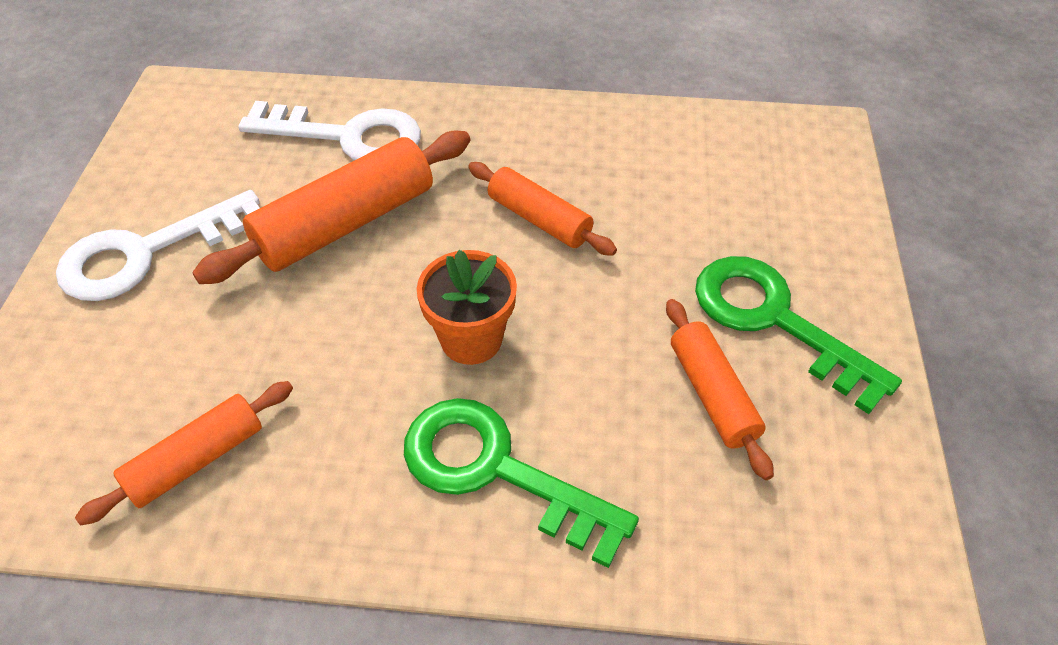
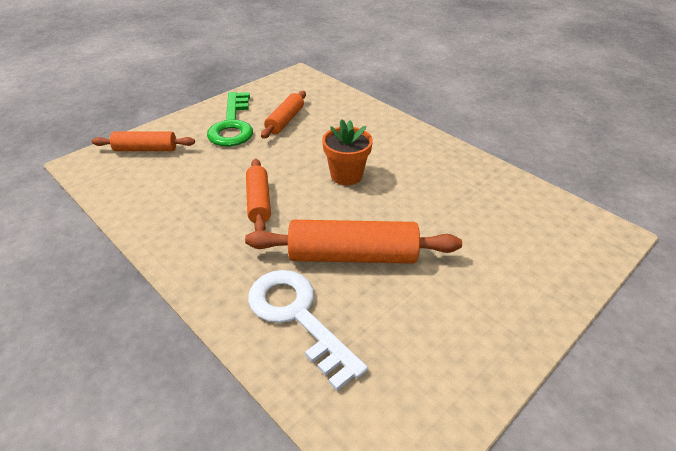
camera: 140 degrees left, 10 degrees down
white key [56,190,260,301] -> none
orange rolling pin [75,381,293,525] -> orange rolling pin moved to [92,131,195,151]
green key [404,398,639,568] -> none

